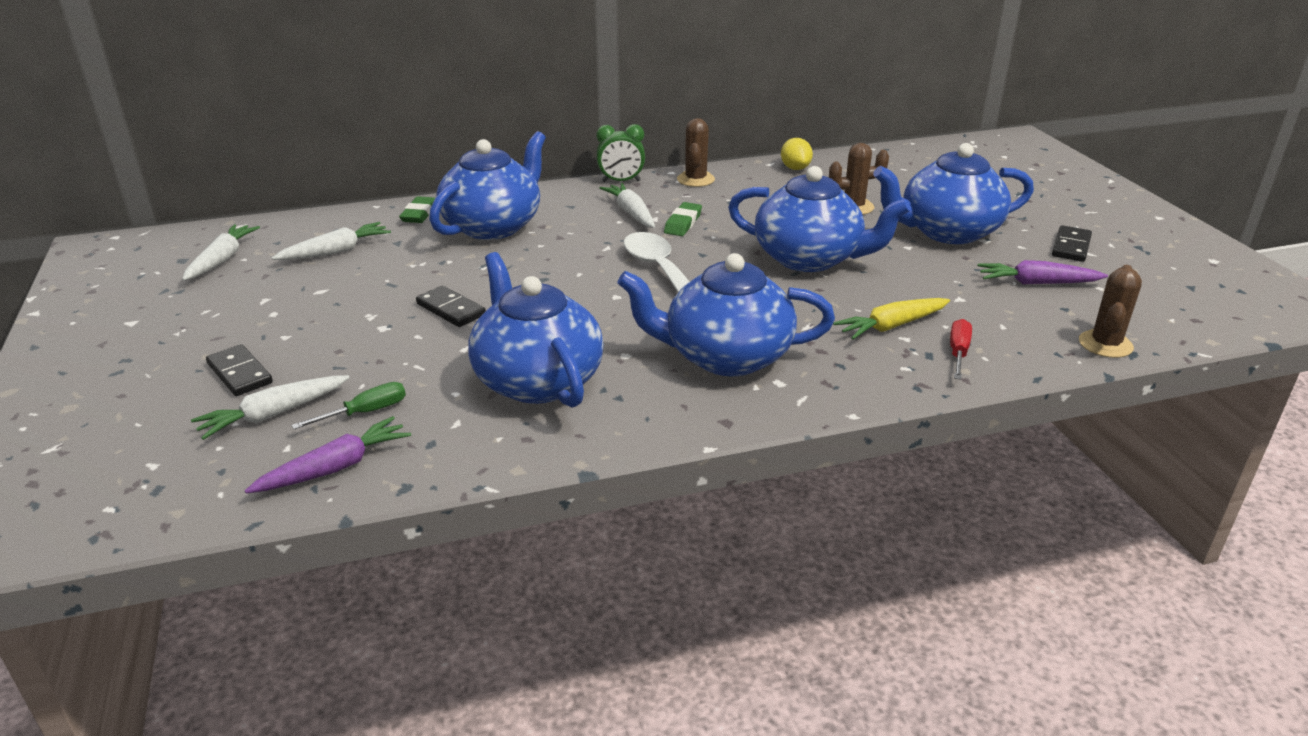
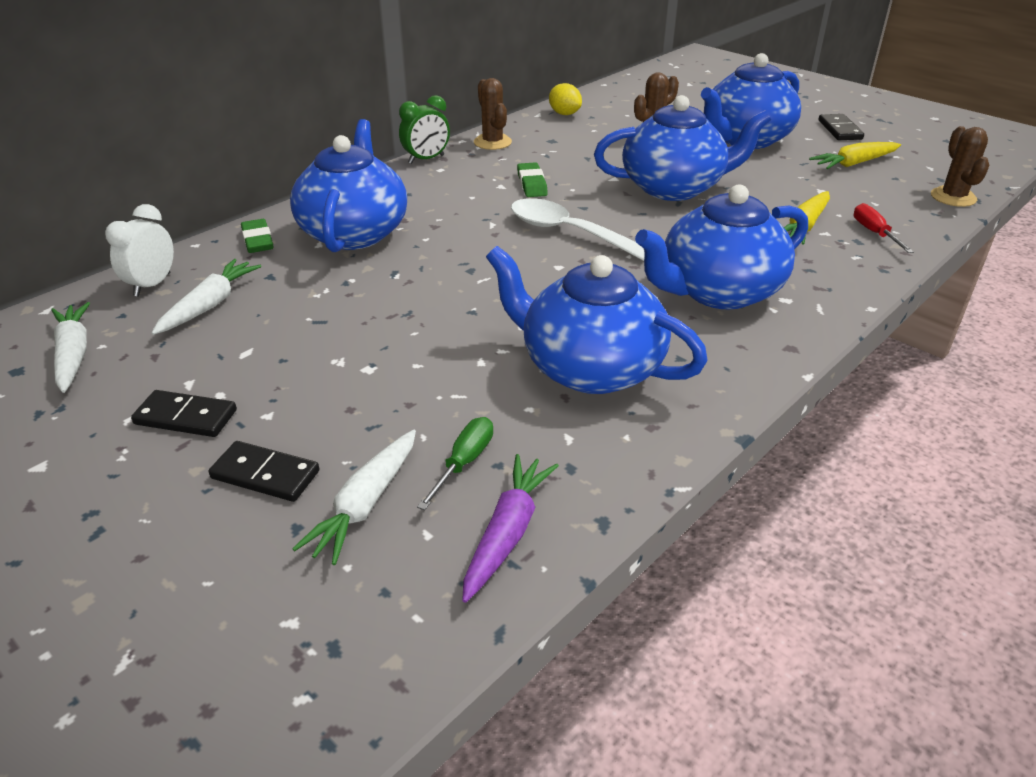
camera: 30 degrees left, 5 degrees up
black domino [416,286,486,327] -> black domino moved to [131,390,237,437]
white carrot [599,183,655,228] -> none
purple carrot [977,260,1108,284] -> yellow carrot [809,142,901,169]
none -> white clock [105,204,174,297]

